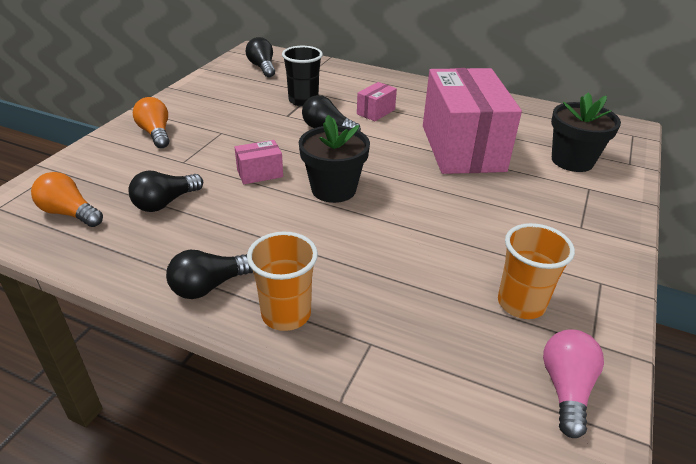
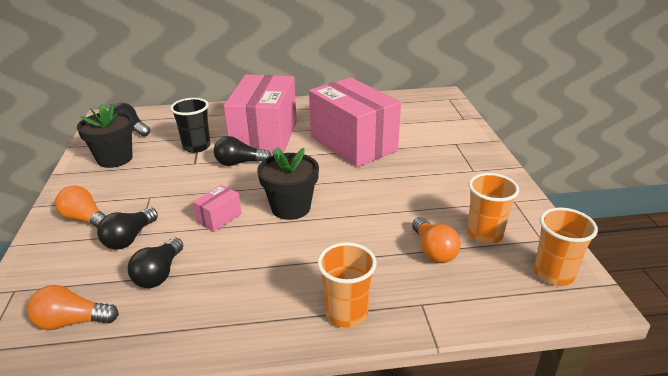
camera: 30 degrees left, 5 degrees down
black light bulb [166,250,253,299] -> black light bulb moved to [97,207,158,250]
pink box [357,82,397,121] -> pink box [224,74,297,156], size x2.50
pink light bulb [543,329,604,438] -> orange cup [534,207,598,286]
black flower pot [551,92,621,172] -> black flower pot moved to [77,103,134,168]
none -> orange light bulb [412,217,461,263]

